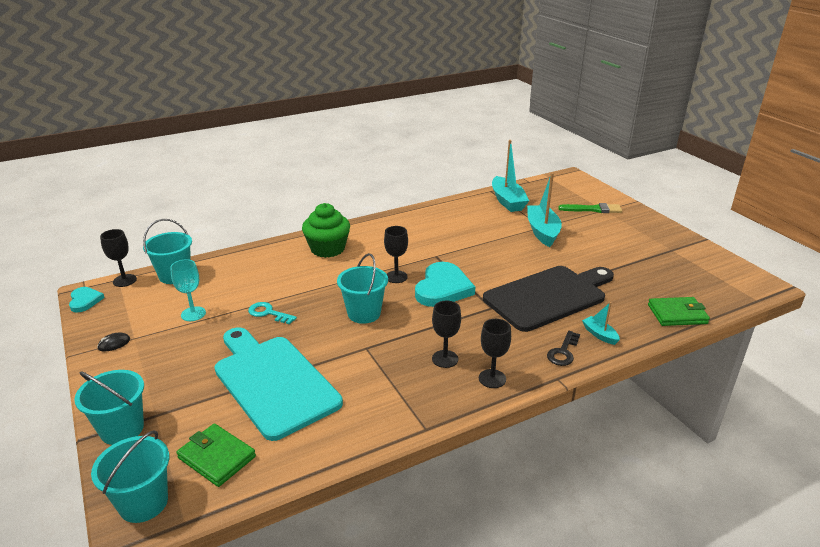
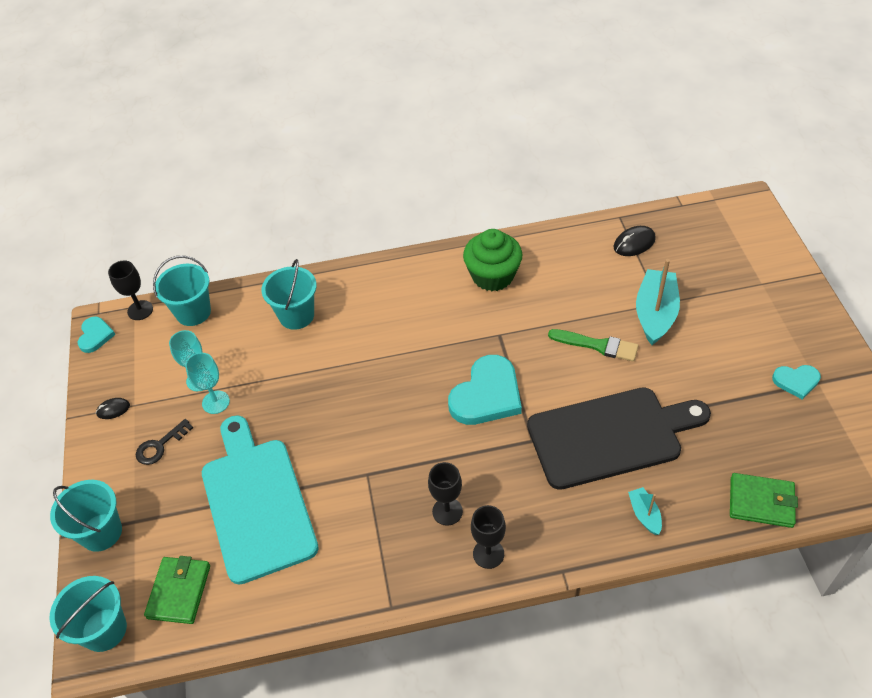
camera: 20 degrees right, 20 degrees up
green wallet [176,424,256,487] -> green wallet turned 45 degrees clockwise [144,556,210,624]
turquoise key [248,302,297,324] -> none
green cupcake [302,203,350,258] -> green cupcake moved to [463,229,523,291]
turquoise bucket [337,253,388,324] -> turquoise bucket moved to [261,259,317,330]
black goblet [384,226,408,283] -> none
turquoise boat [492,140,529,212] -> black mouse [613,226,656,256]
black key [547,331,580,366] -> black key moved to [136,419,193,465]
green brush [558,203,622,213] -> green brush moved to [548,329,638,361]
none -> turquoise goblet [185,353,230,414]
none -> turquoise heart [772,365,821,400]

